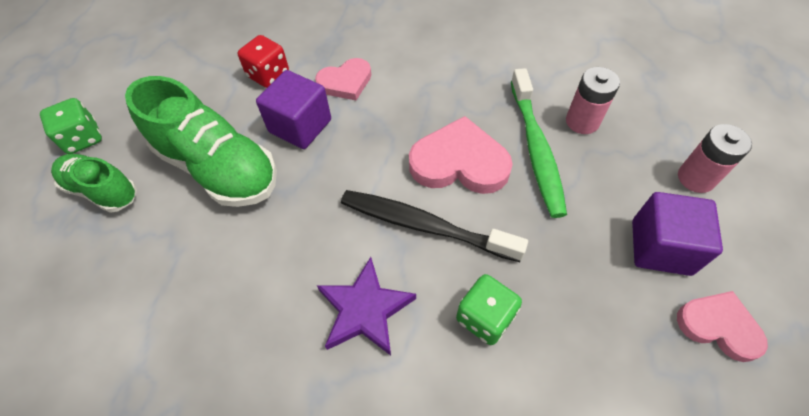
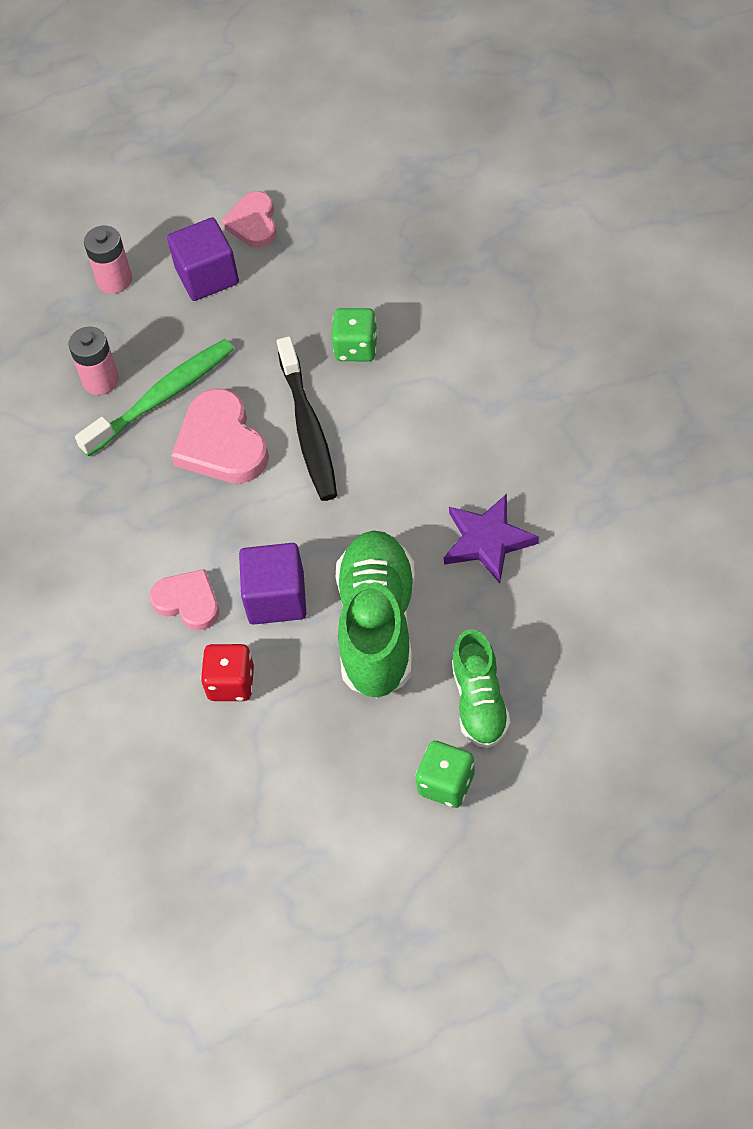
camera: 120 degrees left, 0 degrees up
purple star [317,257,416,356] -> purple star moved to [444,494,539,583]

